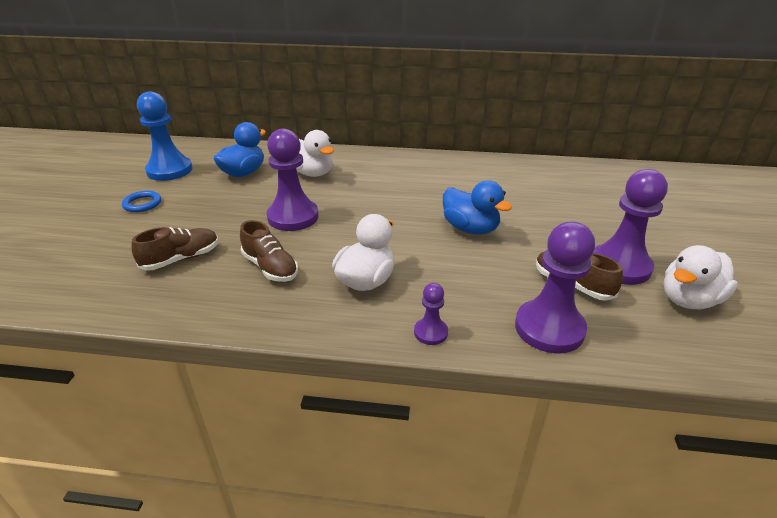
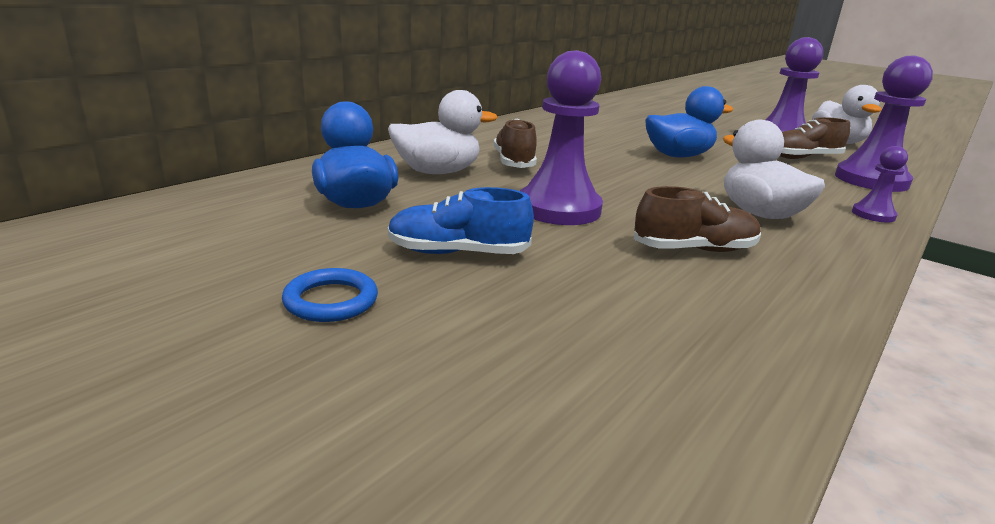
camera: 60 degrees left, 10 degrees down
brown shoe [131,227,219,270] -> brown shoe moved to [493,119,537,168]
blue pawn [137,92,193,181] -> none
none -> blue shoe [388,187,534,254]

